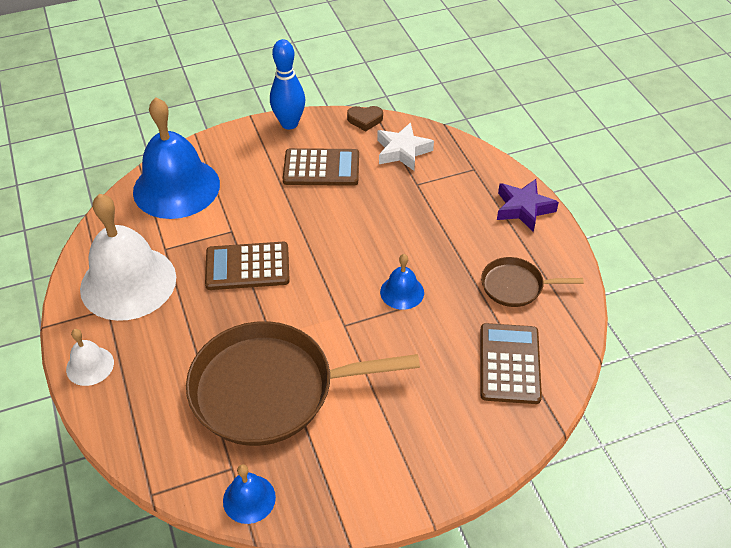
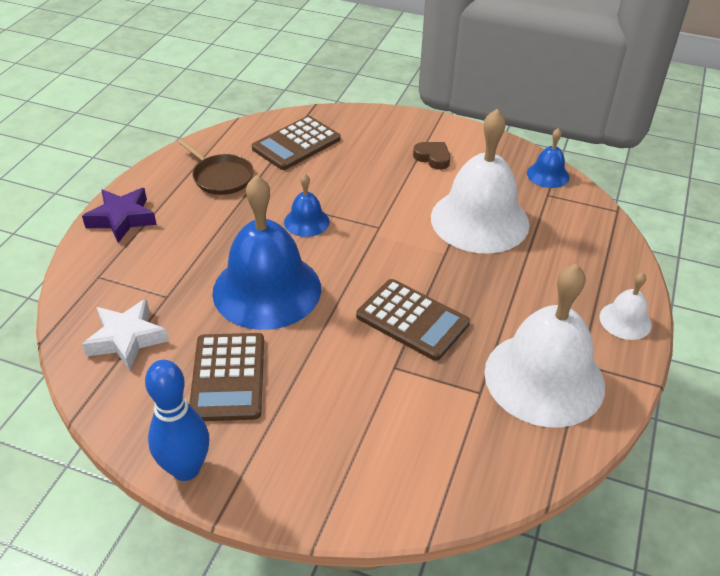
camera: 140 degrees left, 5 degrees down
blue bell [133,97,220,219] -> blue bell moved to [212,175,321,330]
brown pan [186,321,420,446] -> white bell [431,109,530,254]
brown calculator [283,148,359,186] -> brown calculator turned 135 degrees counterclockwise [189,333,264,421]
brown heart [347,106,383,131] -> brown heart moved to [413,142,450,170]

